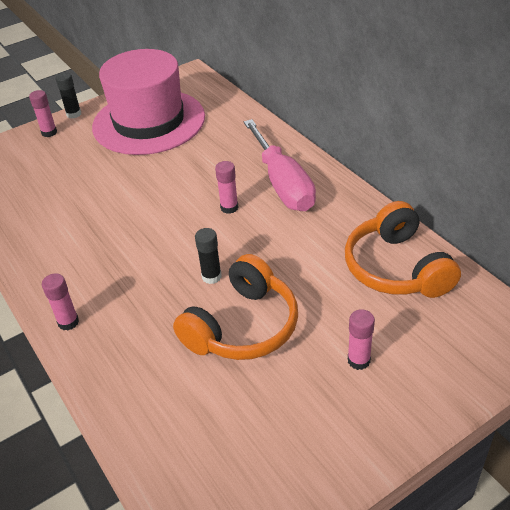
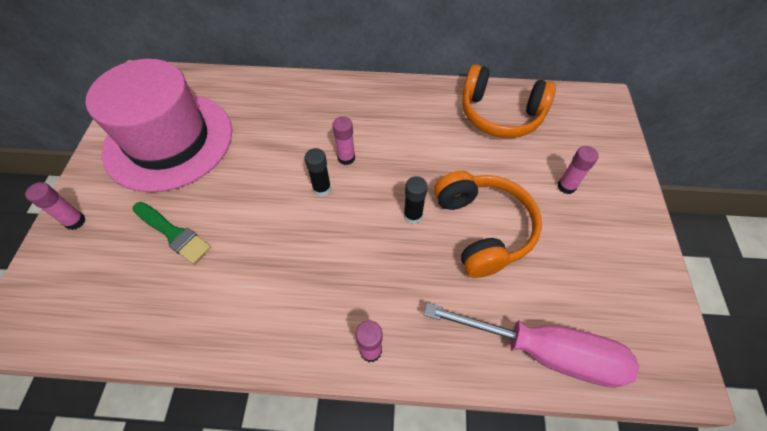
camera: 55 degrees left, 15 degrees up
black glue stick [55,72,81,119] -> black glue stick moved to [305,148,331,197]
pink screwdriver [244,119,316,211] -> pink screwdriver moved to [424,303,639,388]
none -> green brush [132,202,211,264]

